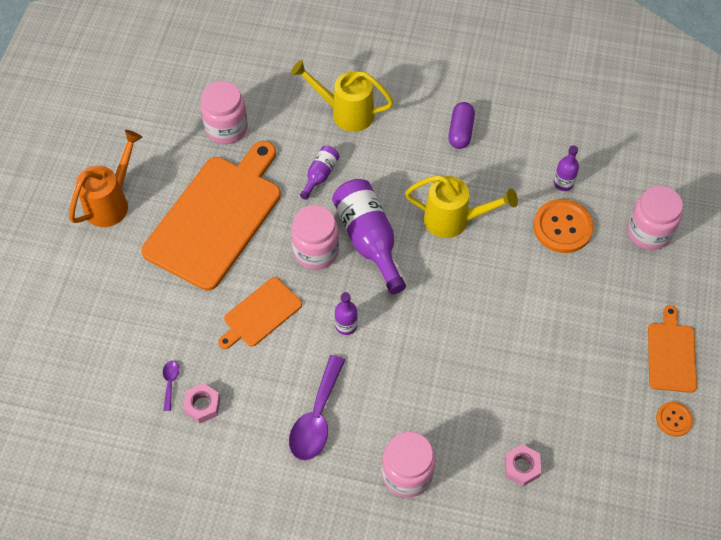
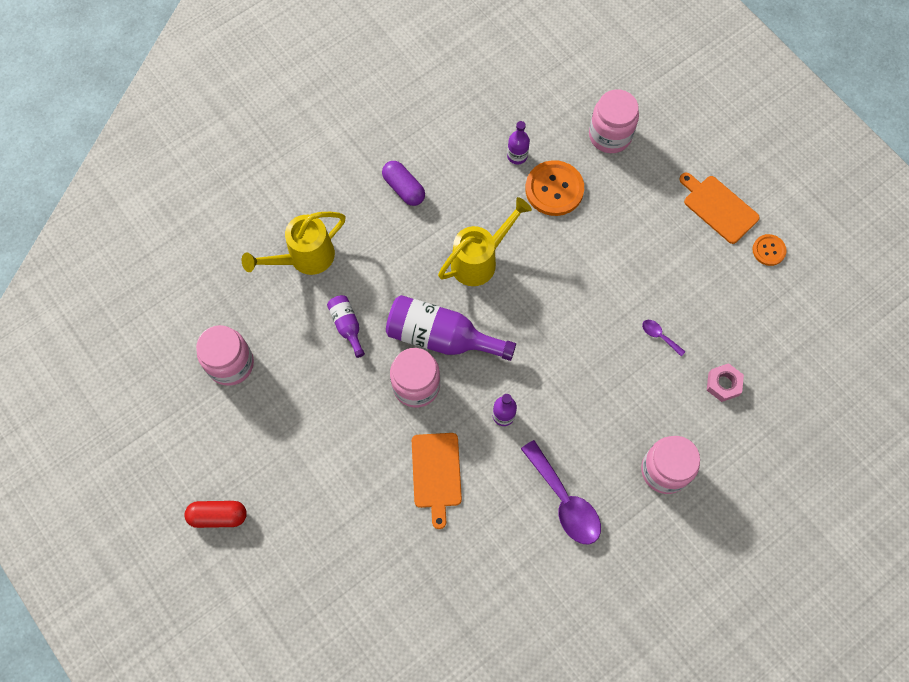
camera: 50 degrees left, 10 degrees up
orange watering can [69,130,143,227] -> red capsule [185,501,247,528]
orange cutting board [141,141,281,291] -> none
purple spoon [163,361,179,411] -> purple spoon moved to [642,320,686,357]
pink nut [183,383,220,423] -> none

